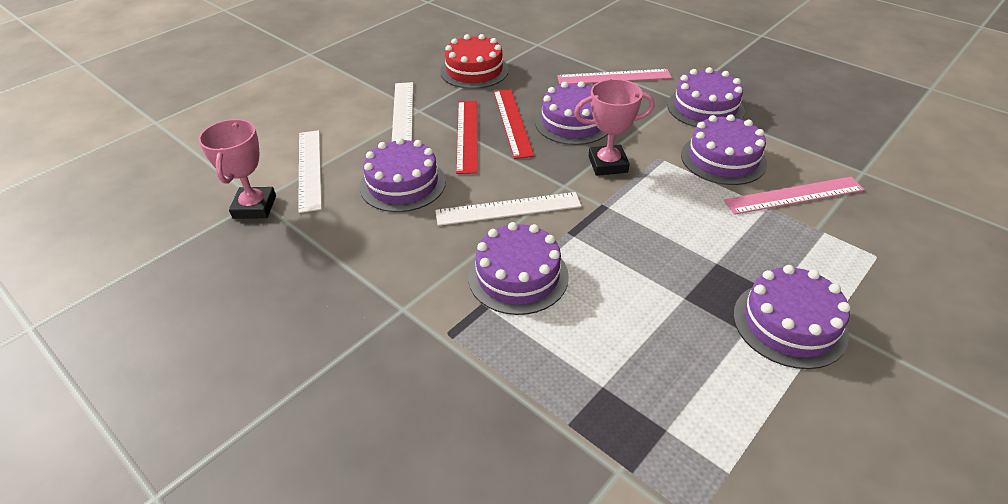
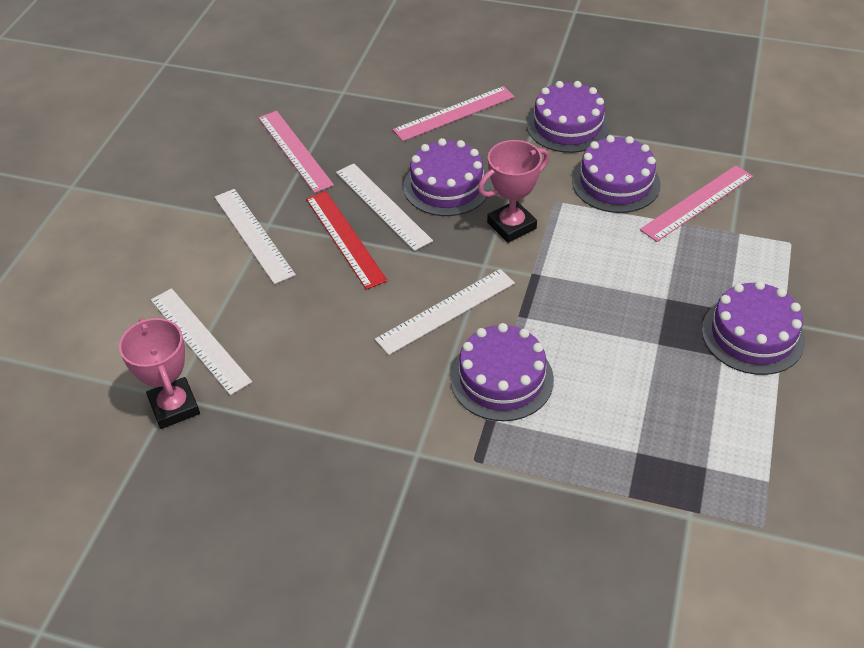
camera: 25 degrees left, 5 degrees up
purple cake [360,138,446,212] -> none
red cake [440,34,509,89] -> pink ruler [258,111,334,193]
red ruler [493,89,534,159] -> white ruler [336,164,433,251]

